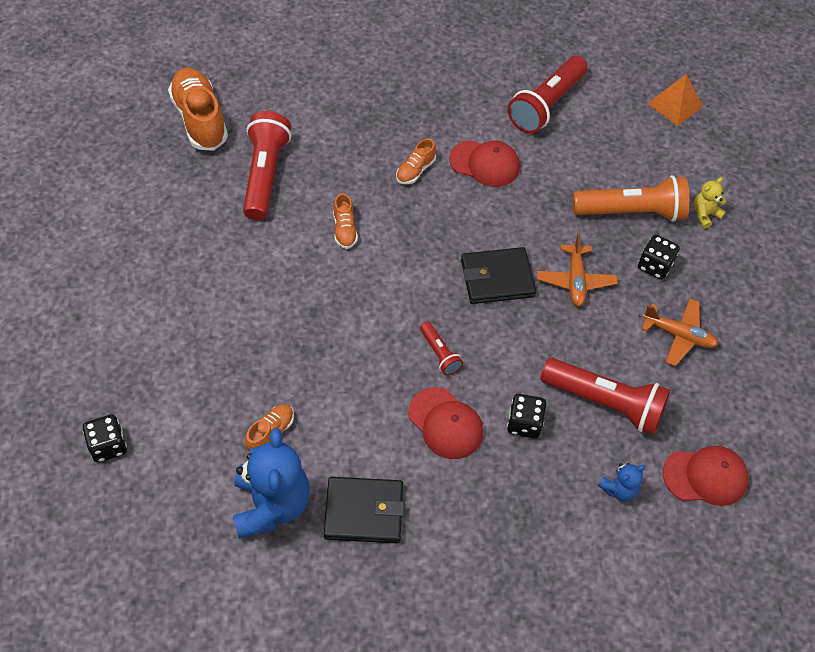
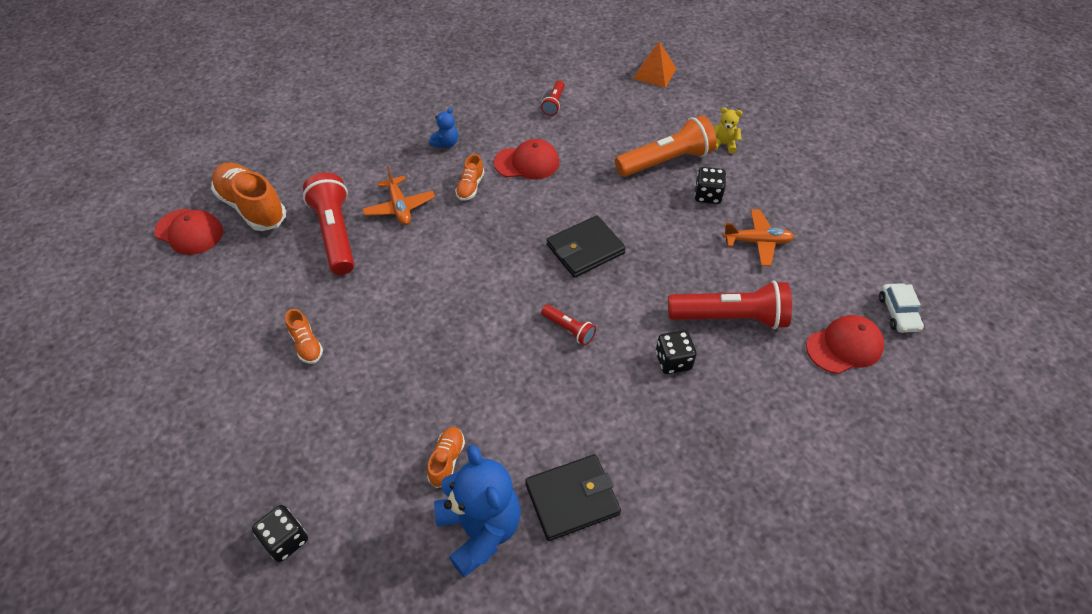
camera: 20 degrees left, 5 degrees down
orange shoe [333,193,358,249] -> orange shoe moved to [285,309,323,364]
red cap [408,387,483,459] -> red cap moved to [154,209,223,255]
red flashlight [507,56,588,133] -> red flashlight [541,80,565,116], size x0.49
orange plane [537,233,618,306] -> orange plane moved to [363,166,435,225]
blue teddy bear [598,463,646,501] -> blue teddy bear moved to [429,107,458,148]
yellow teddy bear [693,177,726,228] -> yellow teddy bear turned 75 degrees clockwise [714,108,743,154]
none -> white car [879,283,924,333]

